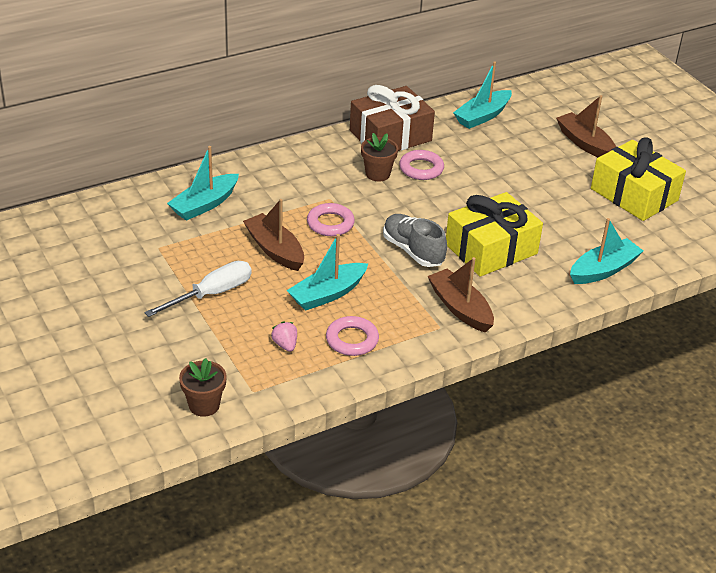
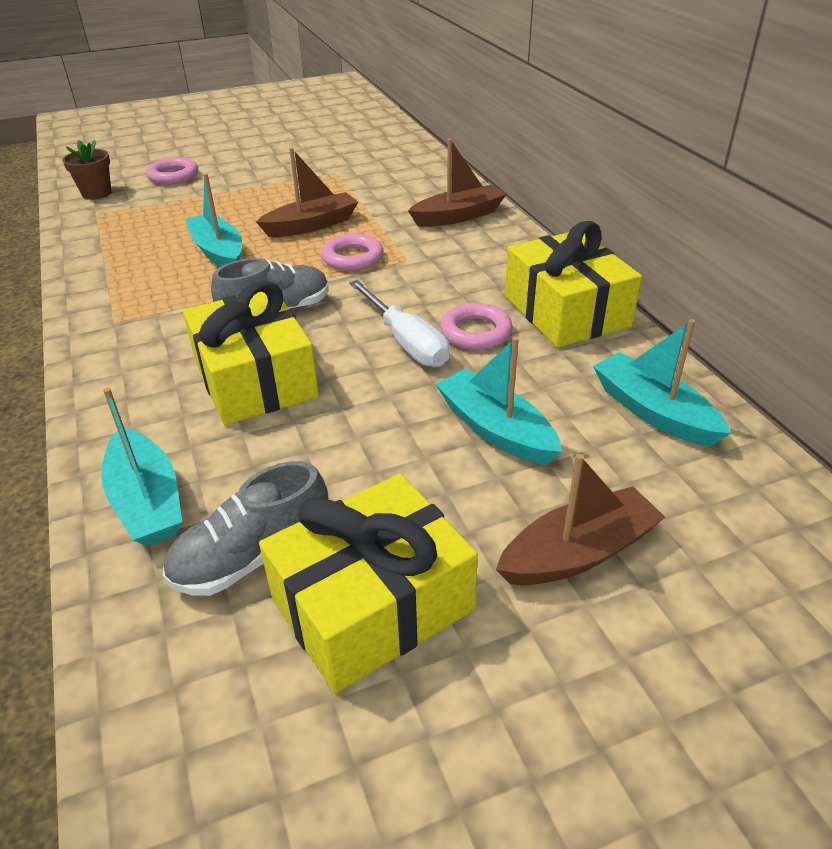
camera: 100 degrees right, 0 degrees up
white screwdriver [144,261,252,317] -> white screwdriver moved to [349,280,449,367]
turquoise boat [167,146,239,221] -> turquoise boat moved to [435,337,562,465]
pink strawberry [271,321,297,352] -> none
pink ring [326,316,379,356] -> pink ring moved to [146,157,198,185]
brown gift [350,85,435,151] -> yellow gift [505,221,642,347]
brown flower pot [361,133,398,181] -> none
brown boat [427,257,494,333] -> brown boat moved to [408,138,506,227]
none -> grey shoe [163,461,329,596]

